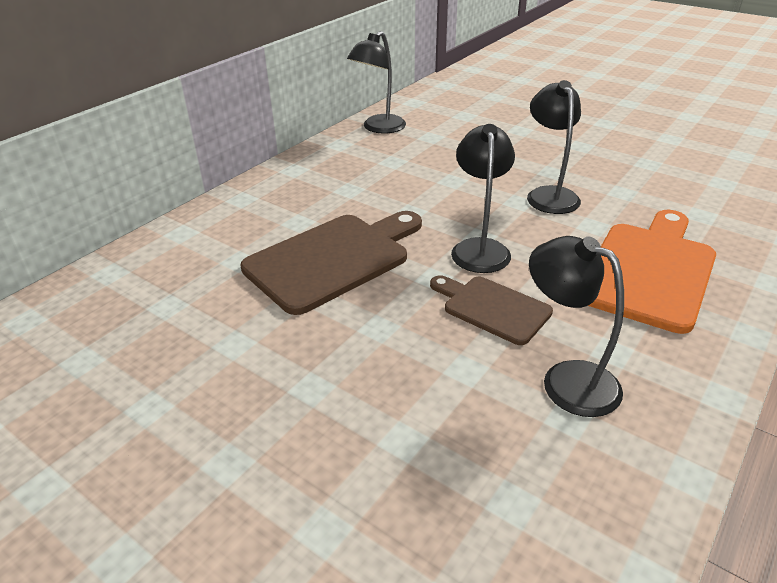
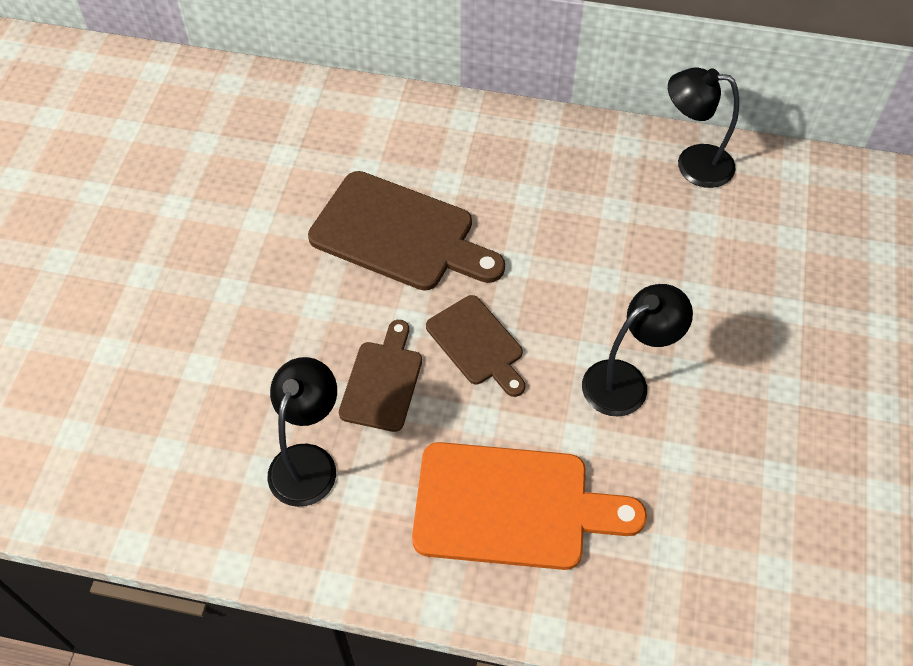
camera: 65 degrees right, 20 degrees up
black lamp [451,124,515,273] -> brown cutting board [426,295,525,397]

